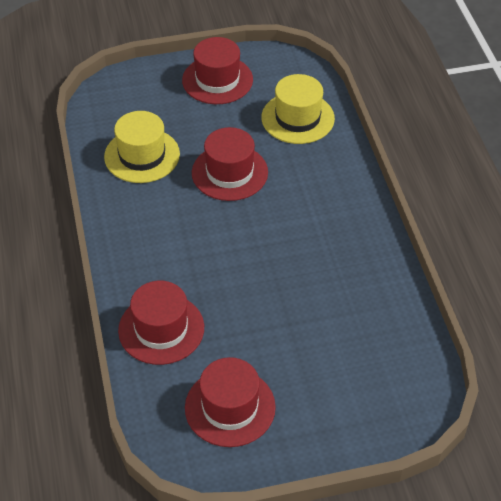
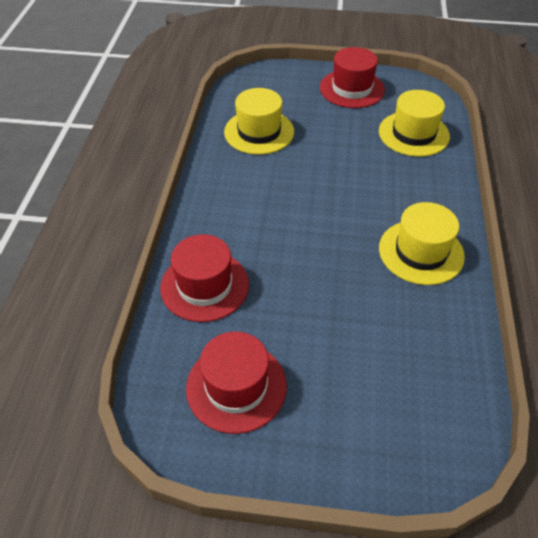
camera: 20 degrees right, 0 degrees up
red hat [192,127,268,201] -> none
none -> yellow hat [379,202,465,285]

